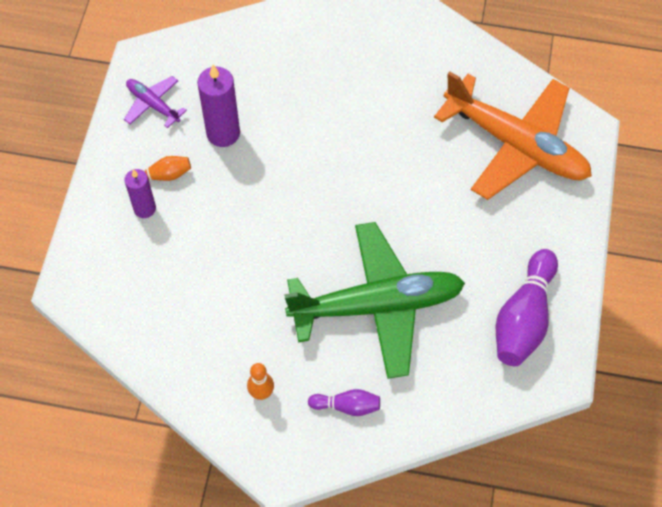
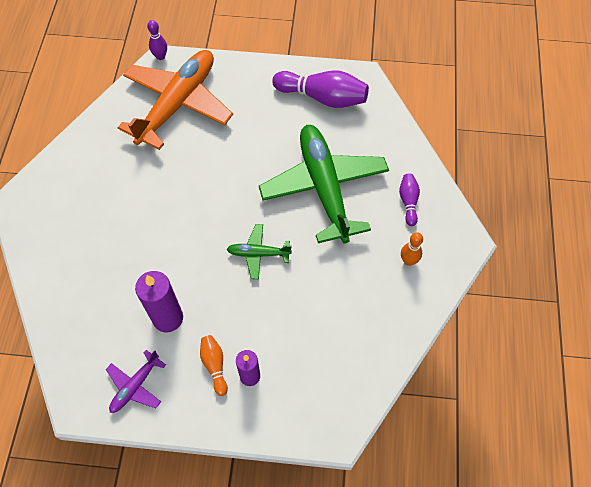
camera: 95 degrees left, 0 degrees up
none -> purple bowling pin [147,20,167,60]
none -> green plane [227,224,292,279]

